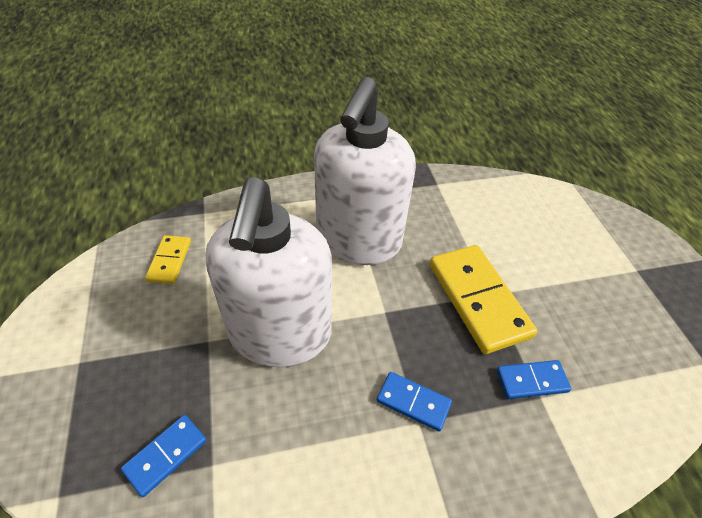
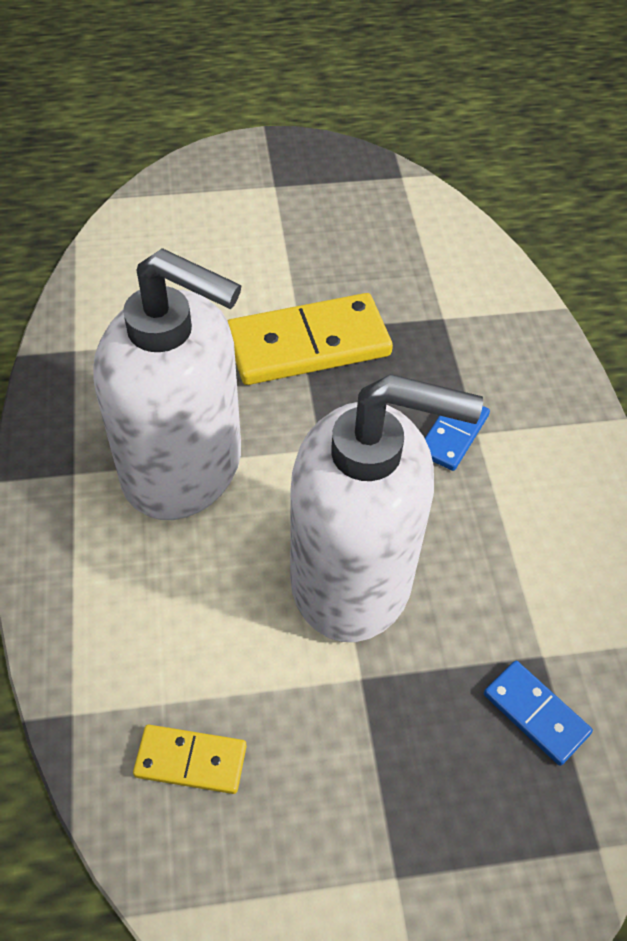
camera: 85 degrees left, 5 degrees up
blue domino [497,360,571,399] -> none

